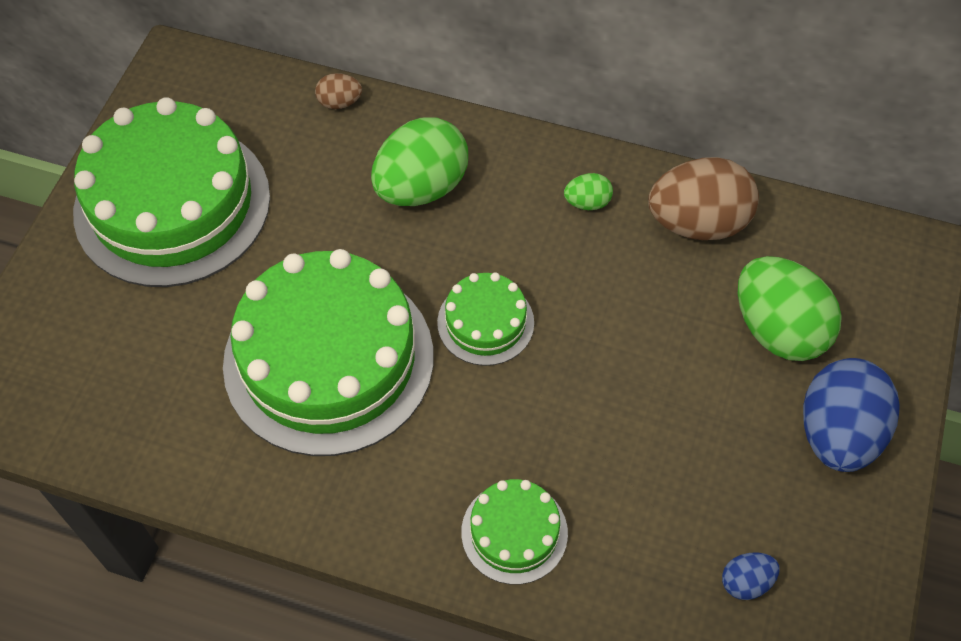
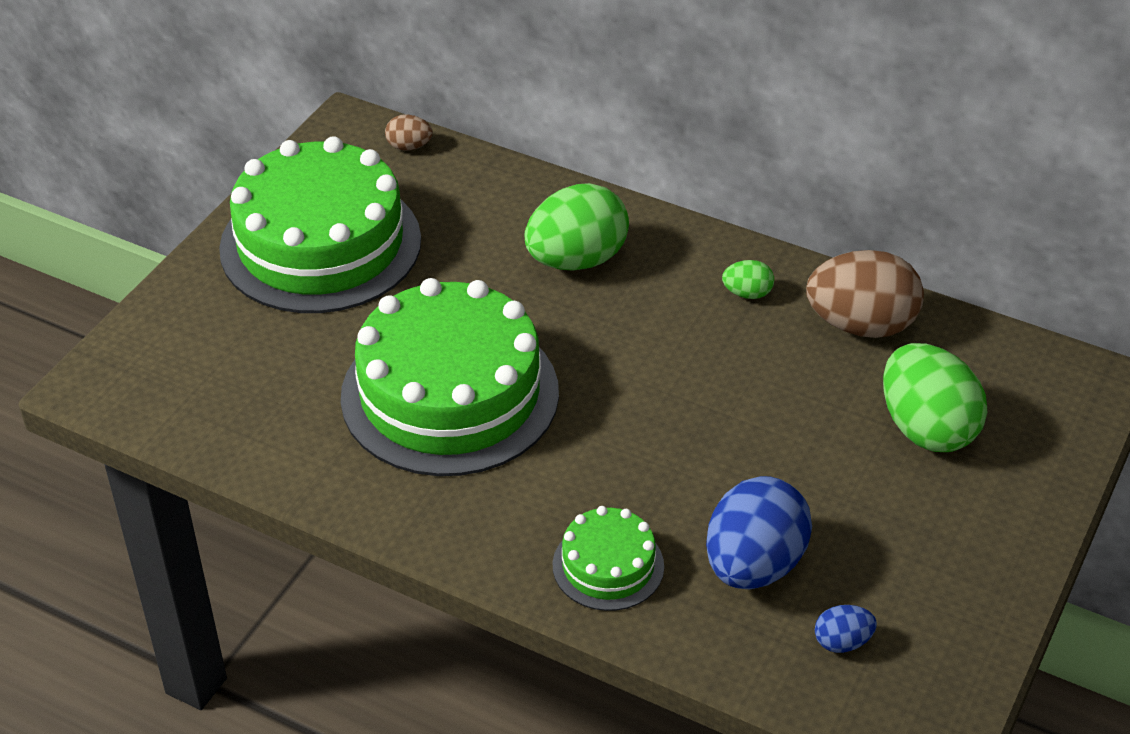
camera: 10 degrees right, 15 degrees down
brown egg [315,73,362,109] -> brown egg moved to [385,115,433,150]
green cake [437,272,534,366] -> none
blue egg [803,358,900,472] -> blue egg moved to [706,476,812,589]

